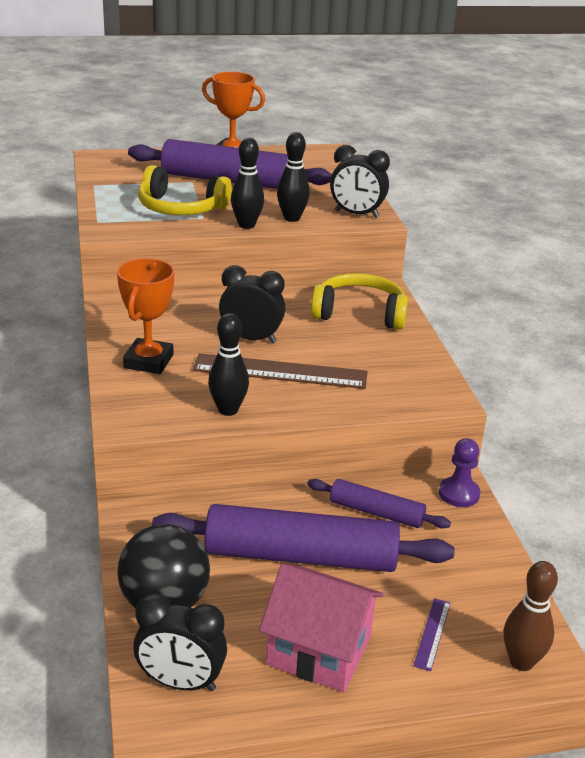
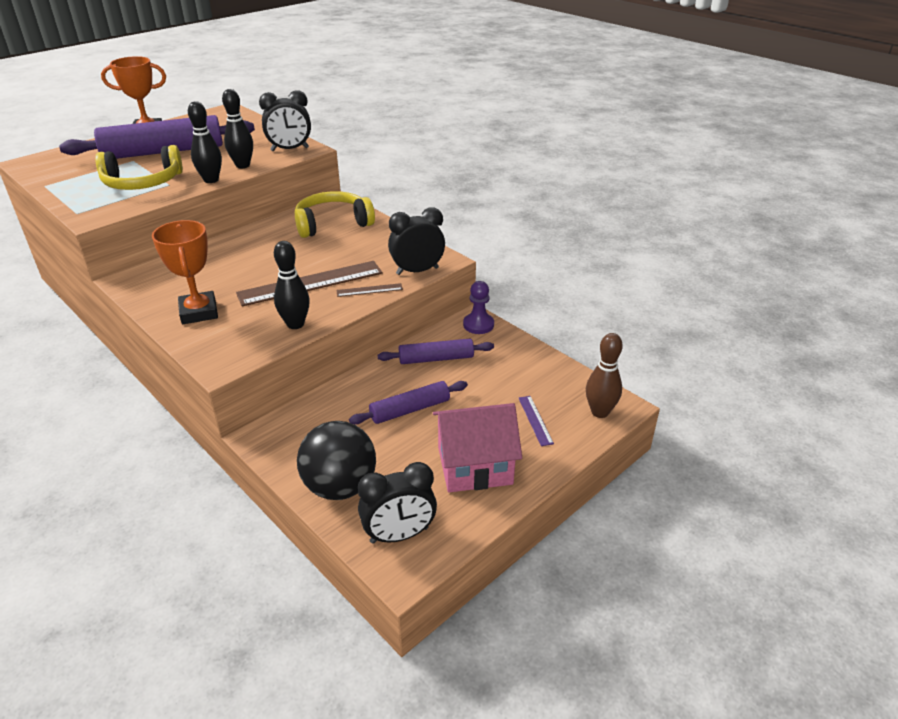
camera: 30 degrees left, 5 degrees up
purple rolling pin [152,504,455,572] -> purple rolling pin [349,381,468,424], size x0.53
black clock [219,265,285,343] -> black clock moved to [388,207,445,275]
none -> brown ruler [336,283,403,297]

